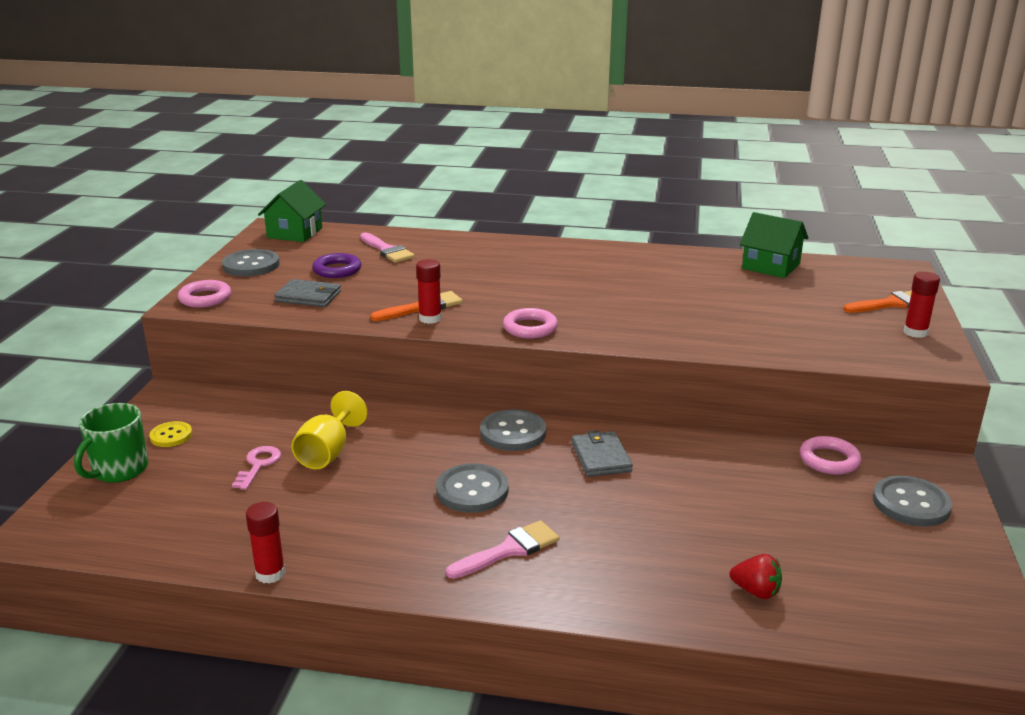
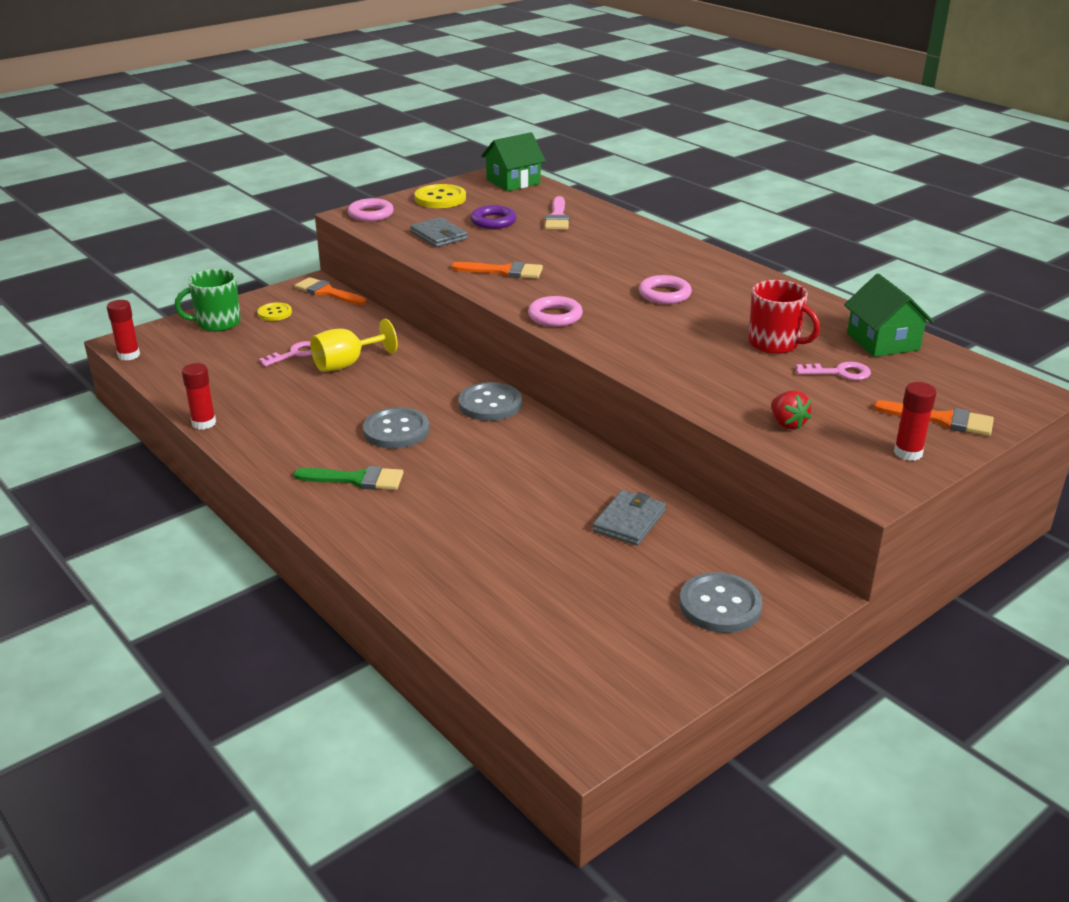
camera: 40 degrees right, 5 degrees up
grey button [222,249,280,276] -> yellow button [414,184,466,208]
red glue stick [416,259,442,324] -> red glue stick moved to [107,300,140,361]
pink brush [446,520,559,579] -> green brush [294,466,403,490]
grey wallet [571,430,633,477] -> grey wallet moved to [593,490,666,545]
red strawberry [730,554,782,599] -> red strawberry moved to [771,390,811,429]
pink ring [800,436,862,475] -> pink ring moved to [639,275,692,304]
none -> orange brush [294,277,366,305]
none -> red mug [748,280,820,354]
none -> pink key [796,362,871,380]

